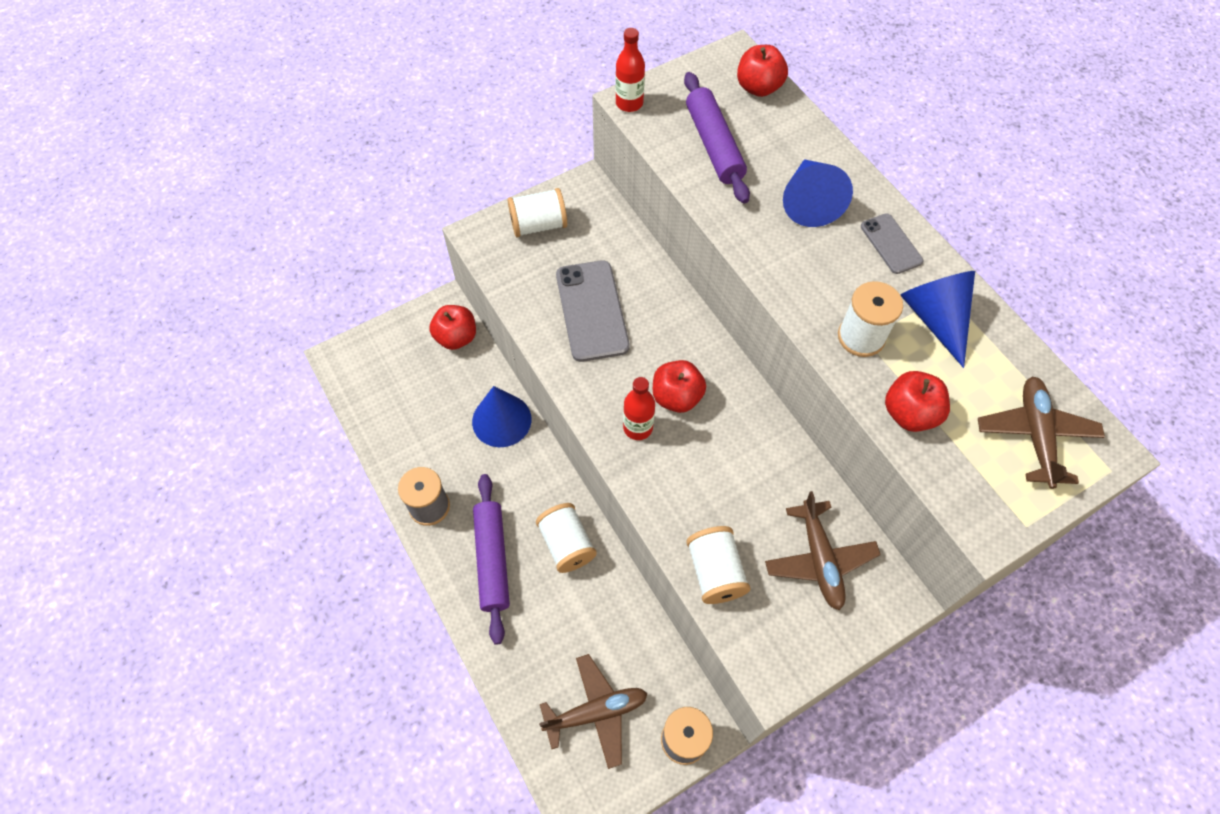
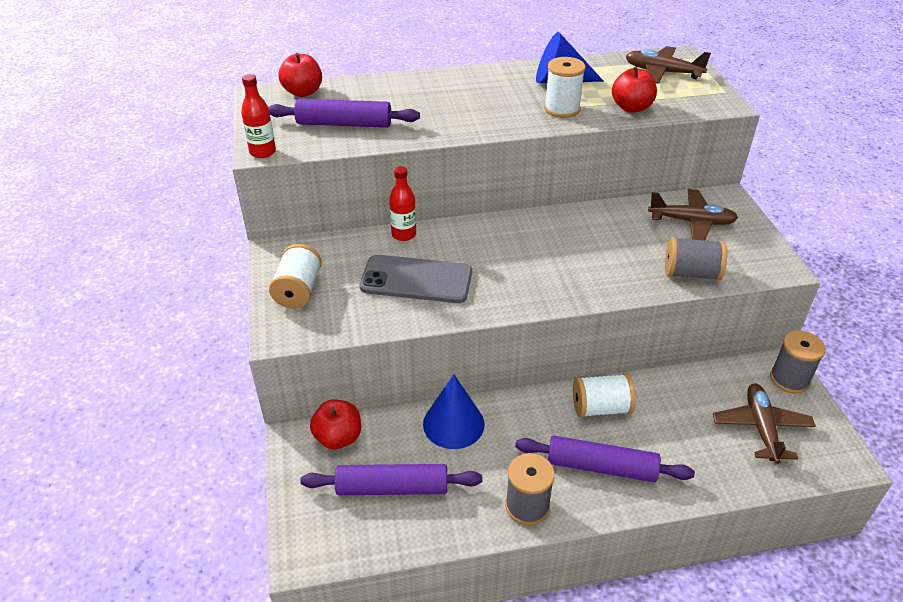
camera: 70 degrees left, 20 degrees down
red bottle [623,377,655,440] -> red bottle moved to [389,166,416,241]
red apple [653,360,706,413] -> none
white spool [686,526,750,604] -> grey spool [665,237,727,281]
blue cone [783,159,853,227] -> none
grey phone [861,213,923,274] -> none
none -> purple rolling pin [300,464,482,495]

